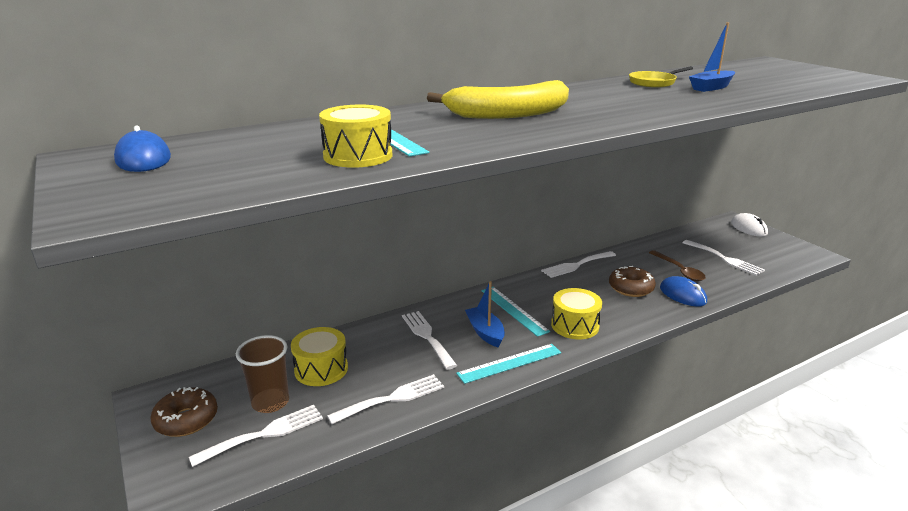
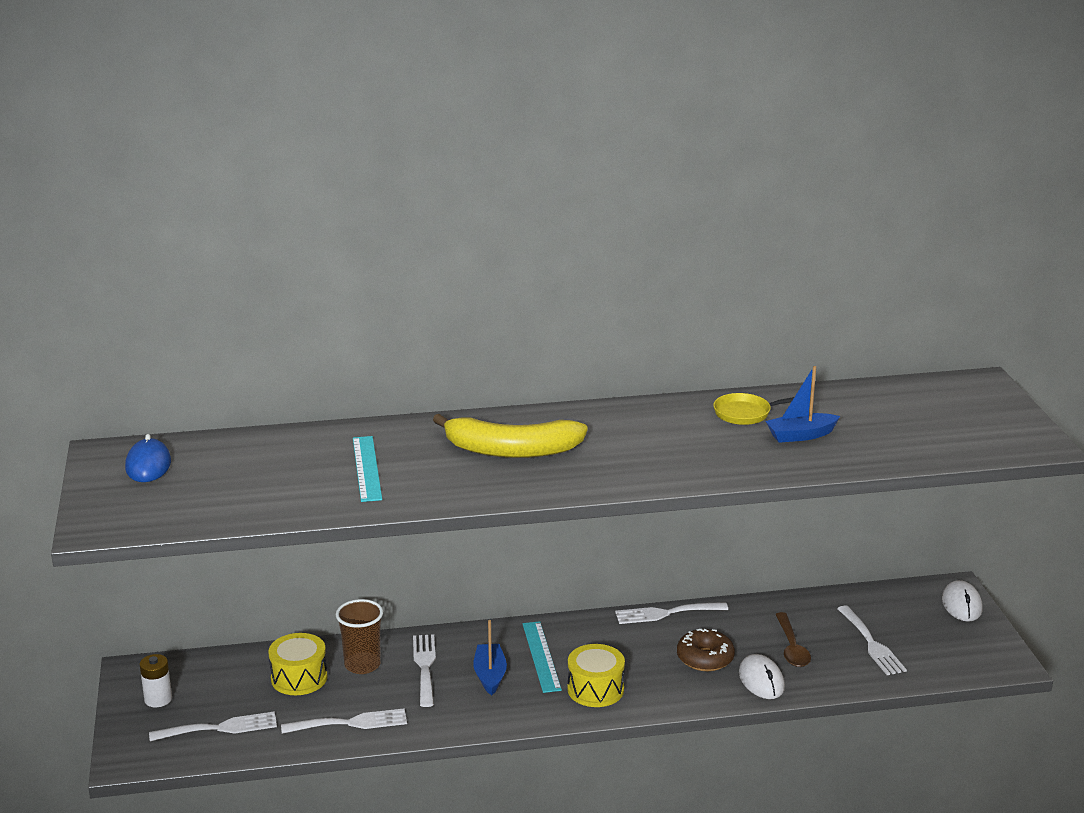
camera: 20 degrees right, 0 degrees up
brown donut [151,387,218,437] -> white battery [140,654,172,707]
brown cup [236,335,289,413] -> brown cup moved to [336,599,383,674]
yellow drum [319,104,393,168] -> none
turquoise ruler [456,344,561,384] -> none
blue mouse [660,276,707,307] -> white mouse [739,654,785,699]

